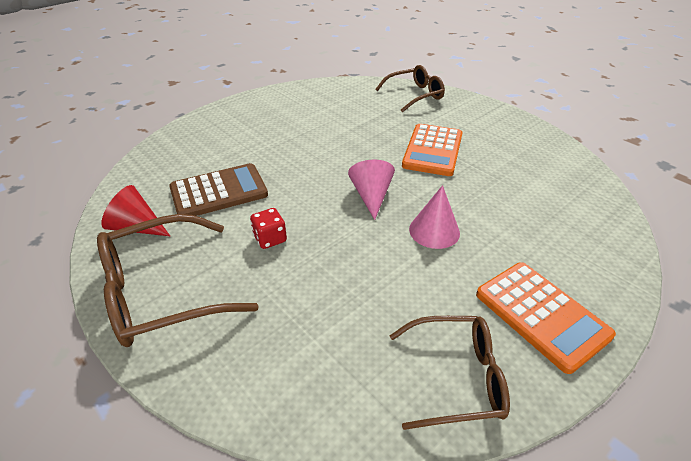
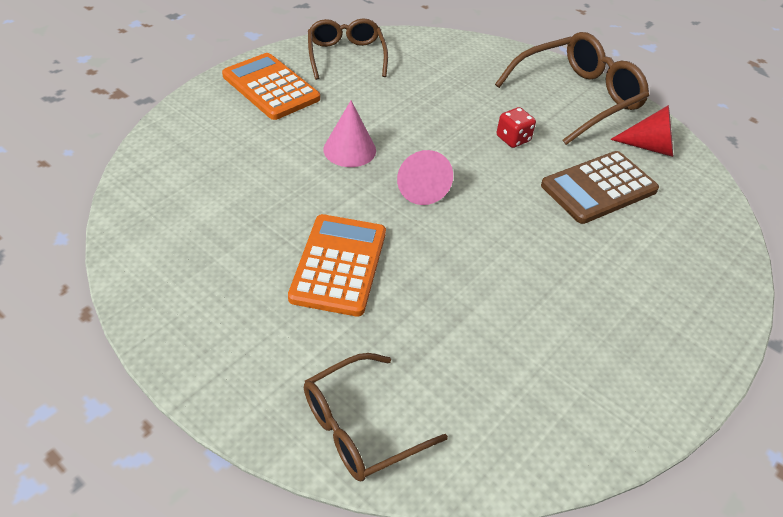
camera: 170 degrees right, 5 degrees up
brown glasses [389,316,510,430] -> brown glasses turned 90 degrees clockwise [308,18,388,80]

